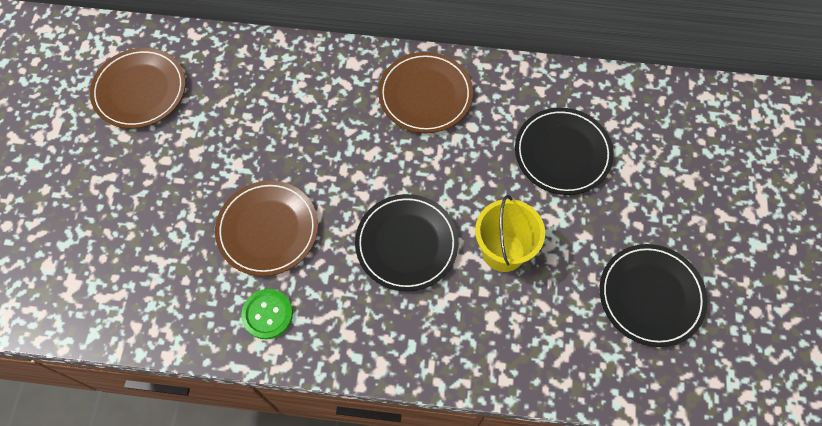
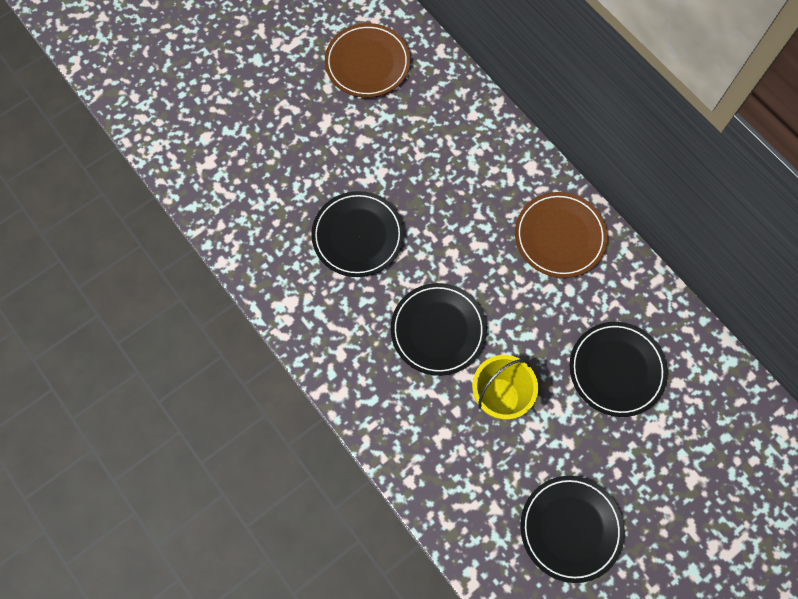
camera: 45 degrees right, 5 degrees up
brown plate [215,181,318,276] -> black plate [311,191,404,277]
green button [241,289,293,339] -> none

